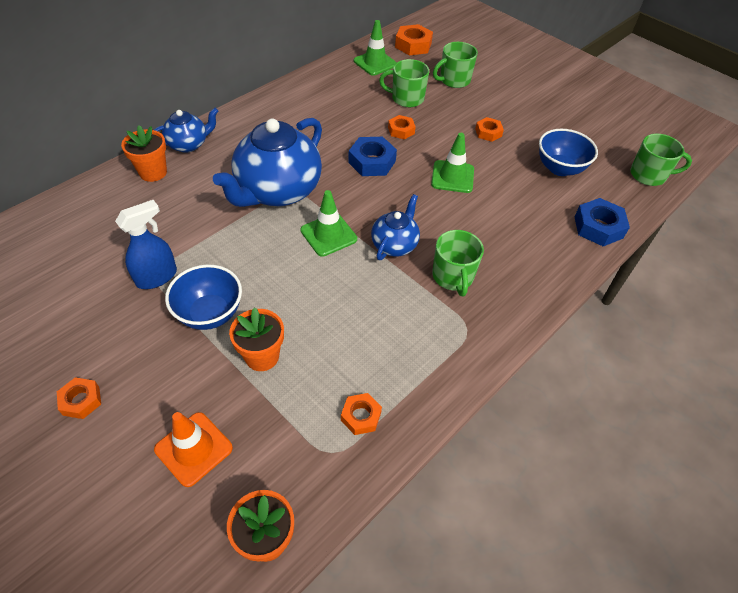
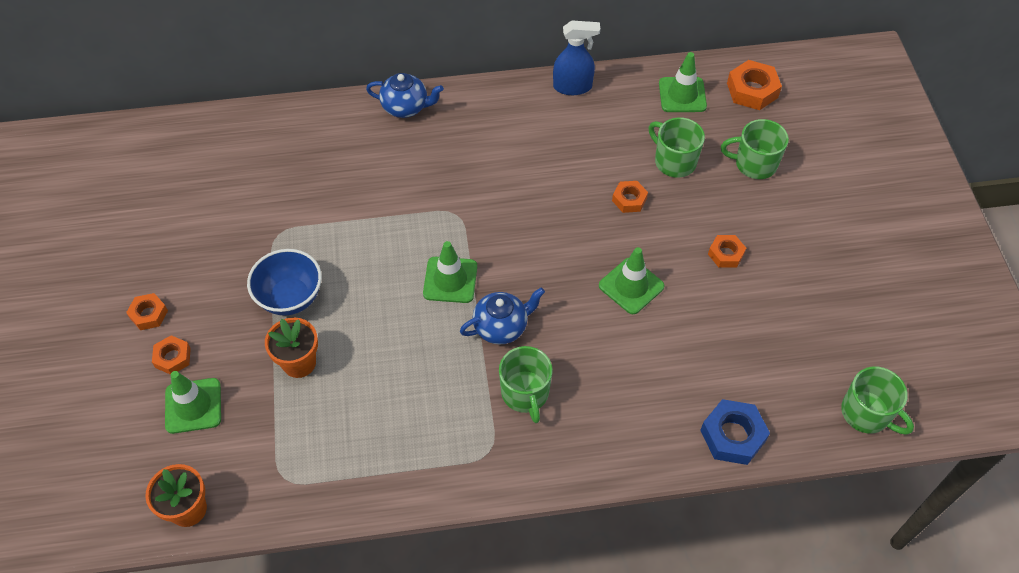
camera: 40 degrees right, 5 degrees up
blue spray bottle [115,200,177,289] -> blue spray bottle moved to [553,20,600,95]
orange flower pot [121,125,167,182] -> none
orange traffic cone [154,412,233,487] -> green traffic cone [165,371,221,434]
blue teapot [213,118,322,207] -> none
orange nut [341,393,382,435] -> orange nut moved to [152,335,191,375]
blue nut [348,137,397,176] -> none
green mug [432,230,484,296] -> green mug turned 45 degrees counterclockwise [499,346,553,423]
blue bowl [539,129,598,176] -> none

